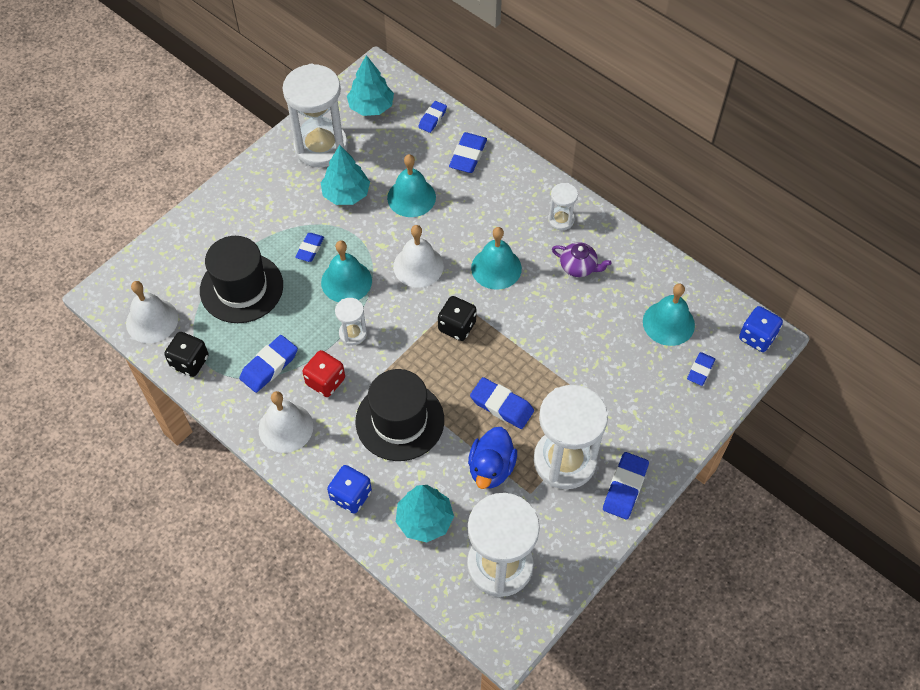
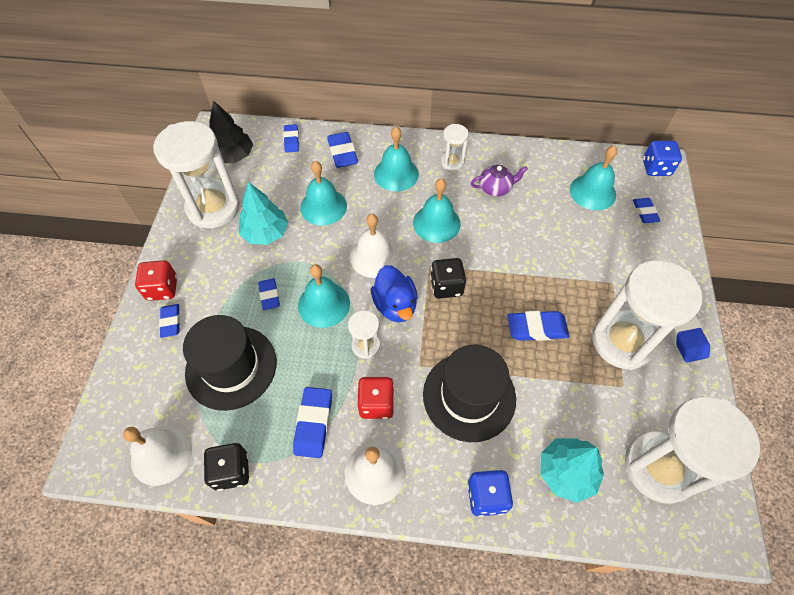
camera: 35 degrees left, 0 degrees up
turquoise tree [347,55,394,116] -> black tree [209,100,253,163]
blue duck [468,427,517,489] -> blue duck moved to [371,265,418,322]
none -> red dice [135,260,177,301]
none -> blue eraser [159,304,180,338]
none -> turquoise bell [374,127,419,192]

